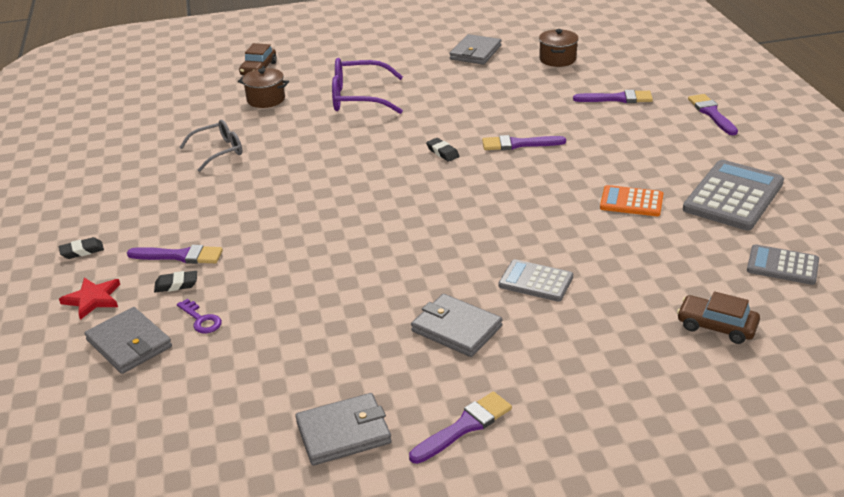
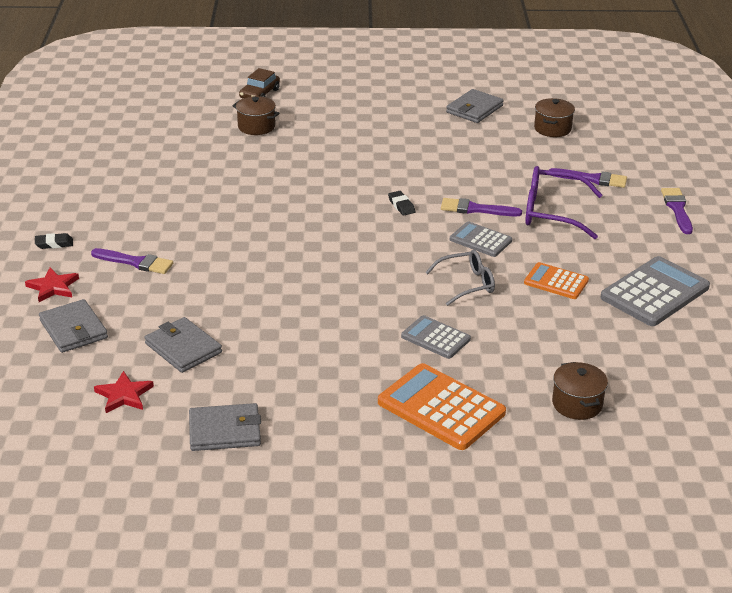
camera: 10 degrees right, 0 degrees up
black eraser [154,271,197,293] -> none
purple key [177,299,222,333] -> none
grey glasses [179,120,242,172] -> grey glasses moved to [426,250,495,306]
purple glasses [332,58,403,114] -> purple glasses moved to [525,166,602,239]
purple brush [409,392,512,464] -> none
grey wallet [411,294,503,357] -> grey wallet moved to [145,317,222,373]
brown car [677,291,760,344] -> brown pot [552,362,608,420]
grey calculator [747,244,819,285] -> grey calculator moved to [450,221,512,257]
none -> red star [94,371,154,413]
none -> orange calculator [378,363,506,450]

